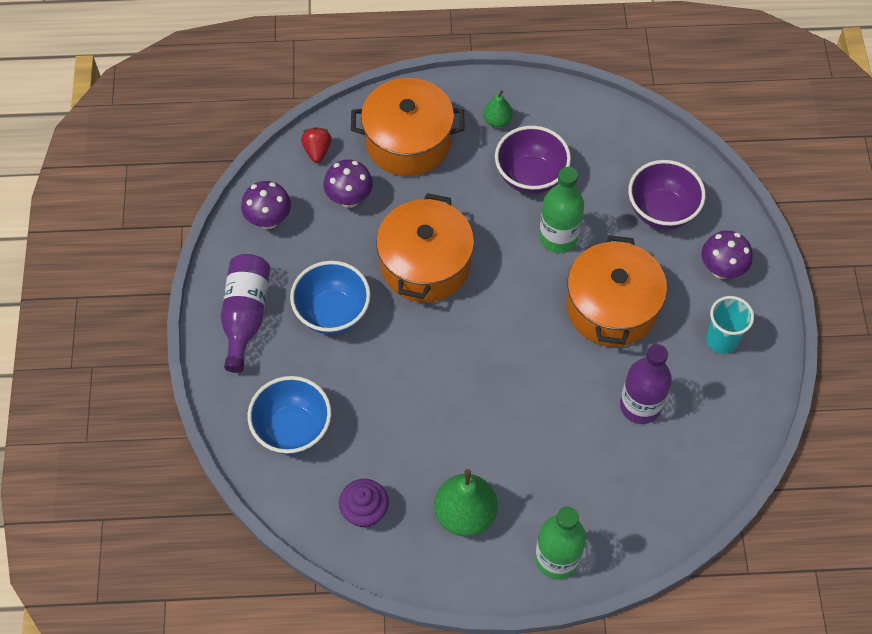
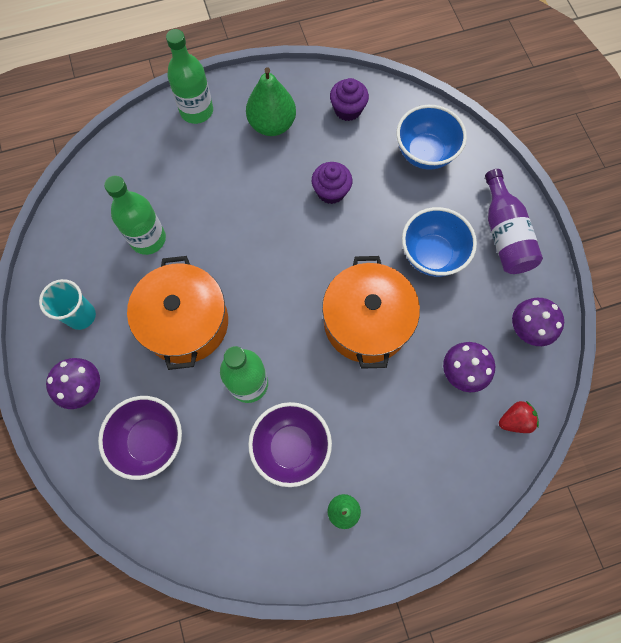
camera: 165 degrees right, 10 degrees up
red strawberry [301,127,332,163] -> red strawberry turned 90 degrees counterclockwise [499,401,539,433]
orange pot [351,78,465,176] -> none
purple bottle [620,344,672,424] -> green bottle [104,176,166,255]
none -> purple cupcake [312,162,352,204]

